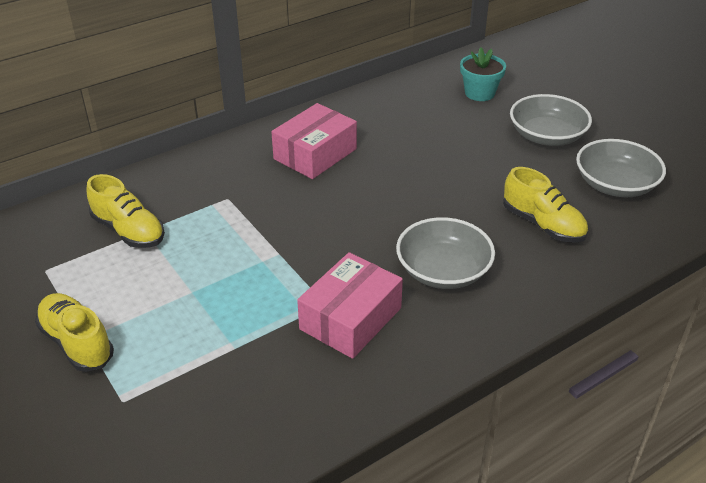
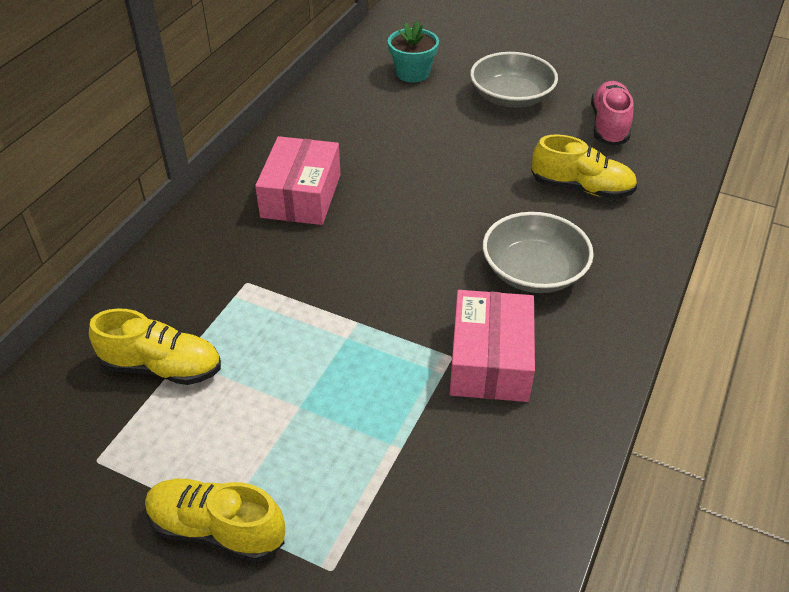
camera: 30 degrees left, 5 degrees up
grey bowl [576,139,666,197] -> pink shoe [591,81,634,146]

